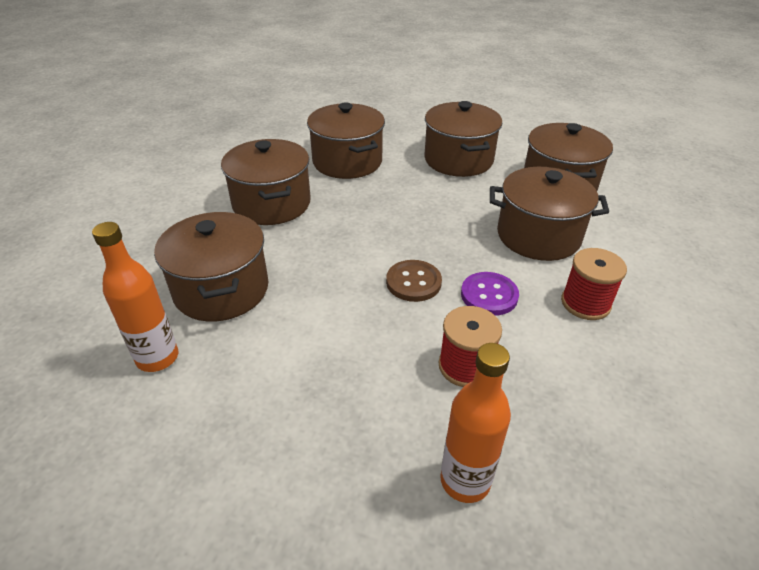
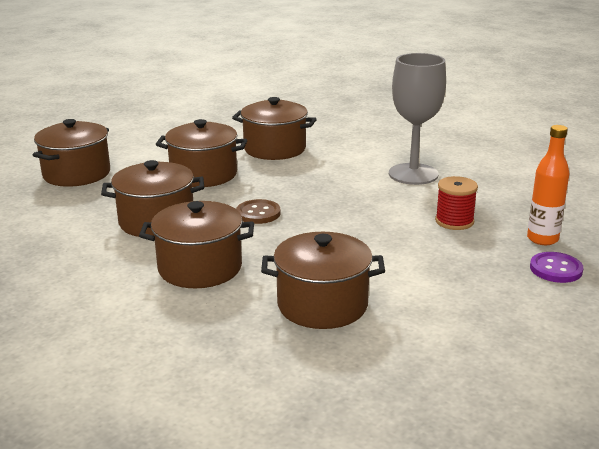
camera: 70 degrees left, 15 degrees down
orange bottle [92,222,178,372] -> none
brown button [386,260,442,302] -> brown button moved to [236,199,280,224]
purple button [461,272,519,316] -> purple button moved to [530,252,583,283]
brown pot [490,167,609,261] -> brown pot moved to [33,119,110,187]
red spool [561,248,627,320] -> grey goblet [389,53,446,185]

